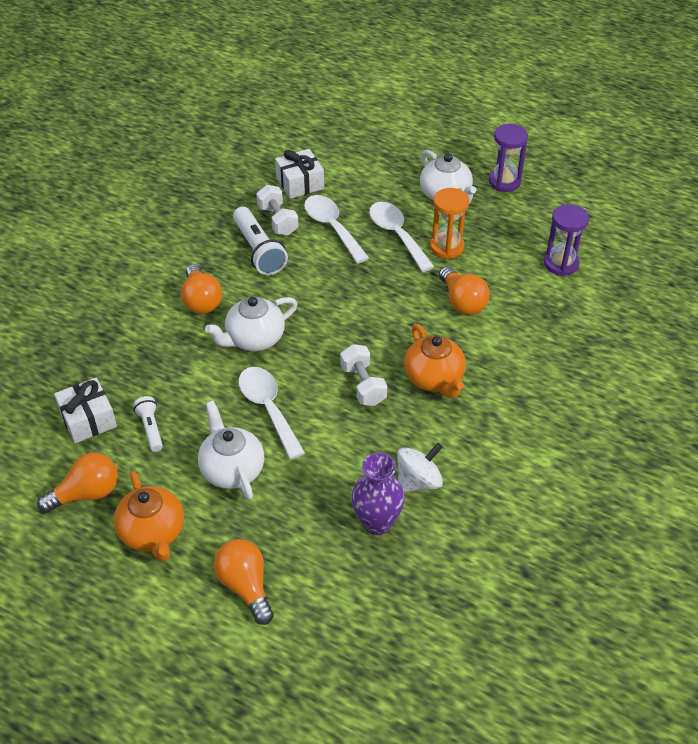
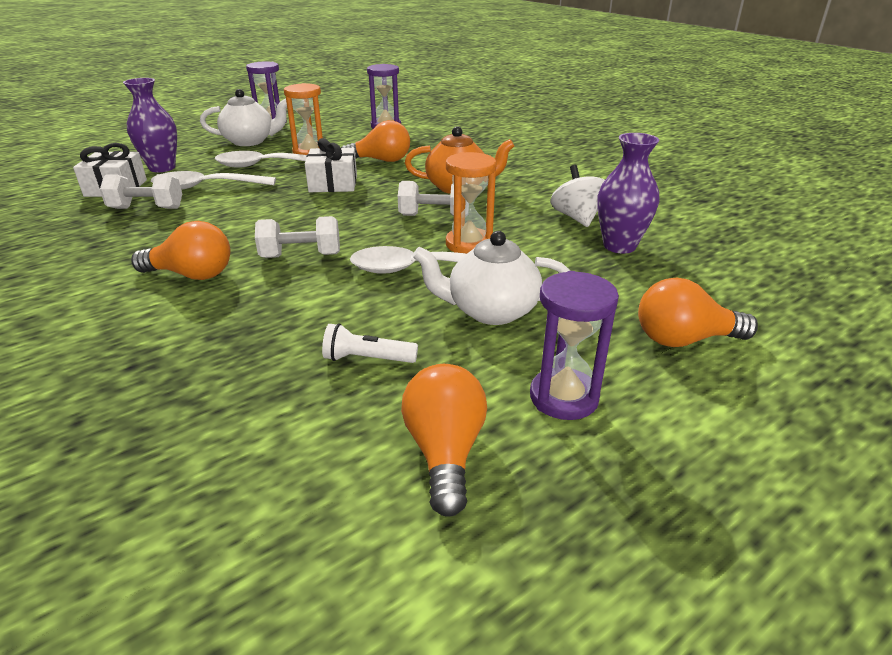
camera: 65 degrees left, 15 degrees down
white gift [54,378,117,443] -> white gift moved to [305,138,357,192]
orange teapot [114,471,184,562] -> purple hourglass [530,271,619,420]
white teapot [205,296,298,351] -> white dumbbell [255,216,340,258]
white flashlight [233,207,288,275] -> none
none -> purple vase [123,78,177,172]
none -> orange hourglass [446,152,496,254]

